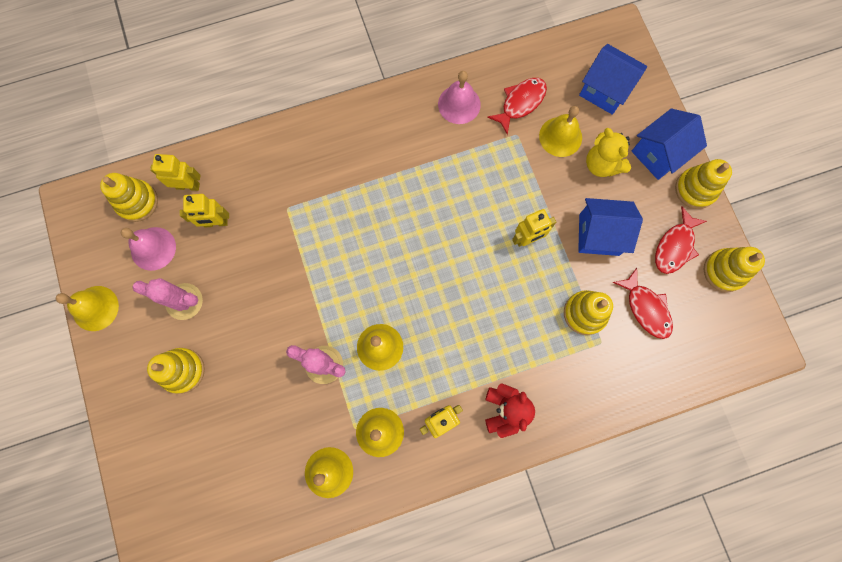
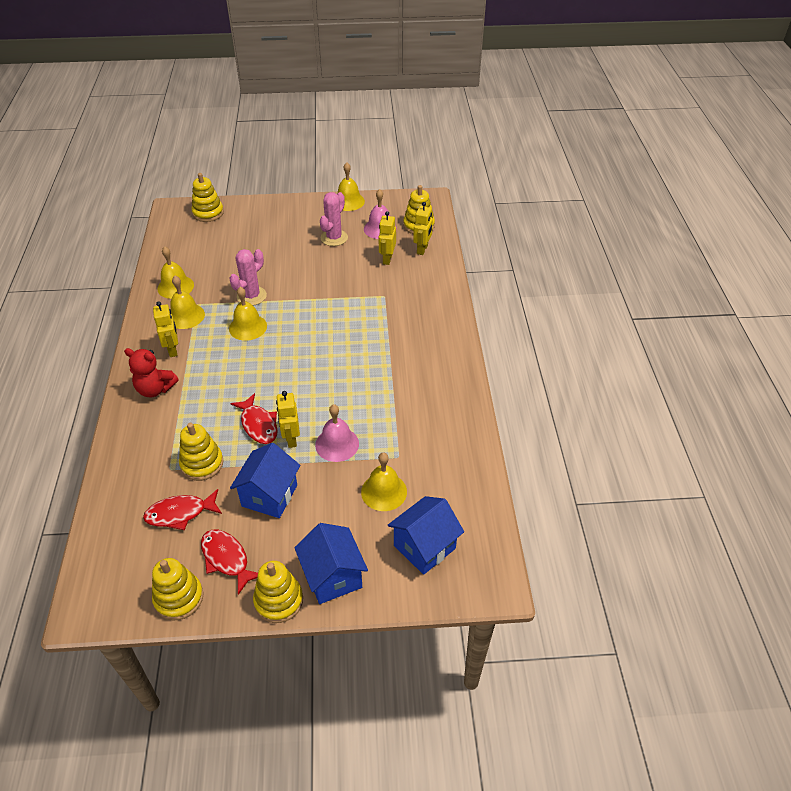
camera: 105 degrees right, 30 degrees down
yellow stacking toy [147,348,205,394] -> yellow stacking toy moved to [191,173,224,222]
pink bell [438,71,481,124] -> pink bell moved to [315,404,359,462]
red fish [487,78,547,135] -> red fish moved to [230,393,278,444]
yellow teddy bear [586,128,631,177] -> none

